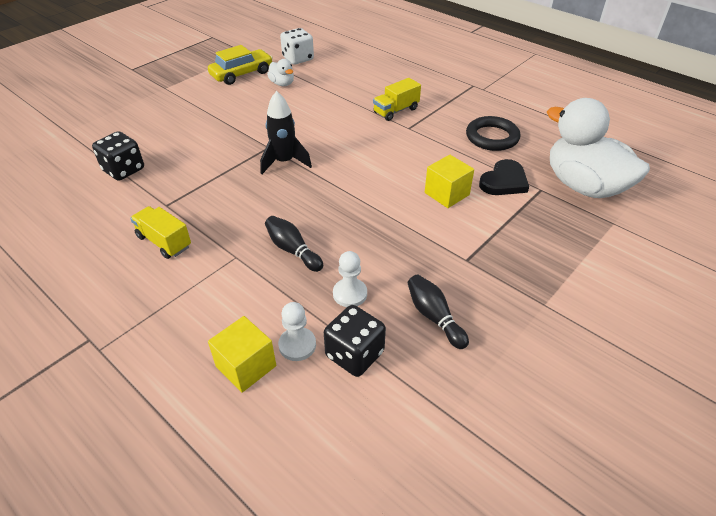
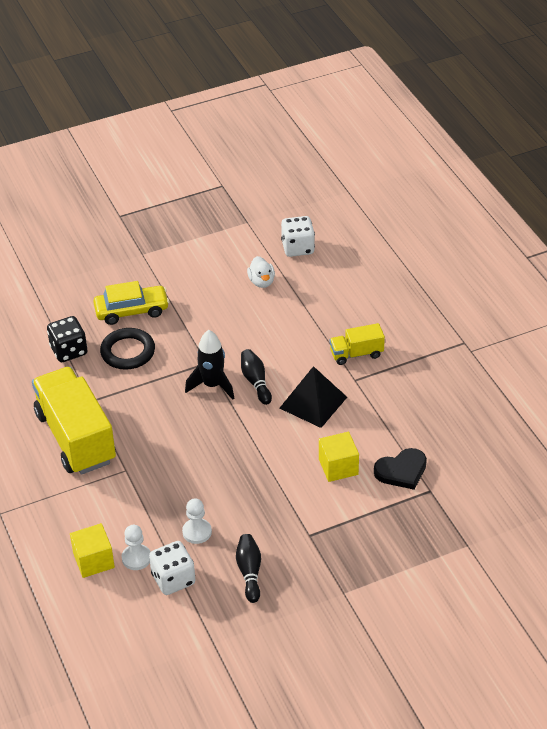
camera: 25 degrees right, 0 degrees up
yellow truck [130,206,191,259] -> yellow truck [32,367,116,475], size x2.08
yellow car [208,45,273,85] -> yellow car moved to [93,281,169,325]
black bowling pin [265,216,323,272] -> black bowling pin moved to [241,349,272,405]
black dice [324,305,386,377] -> white dice [149,541,195,595]
black ring [466,116,520,151] -> black ring moved to [100,328,155,369]
white duck [547,98,650,198] -> none
none -> black pyramid [279,366,347,428]

